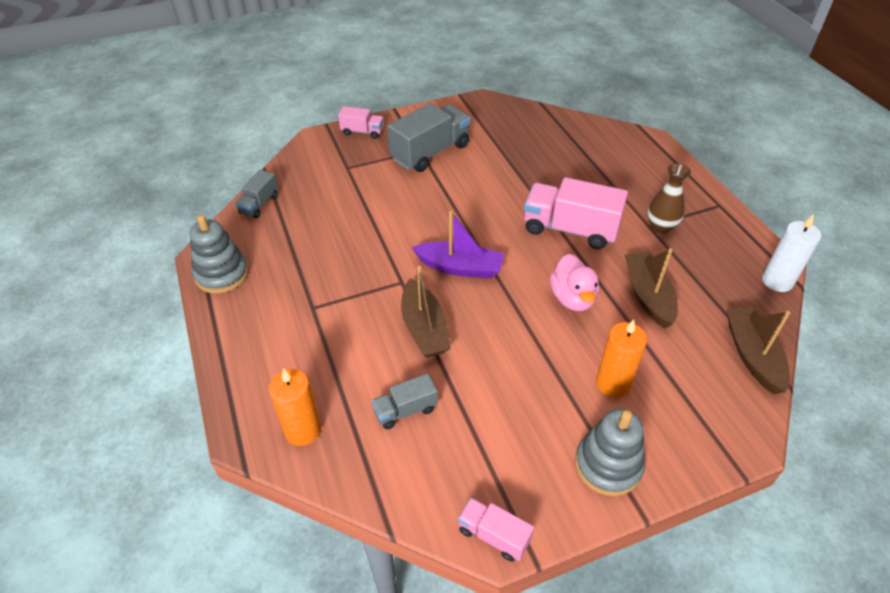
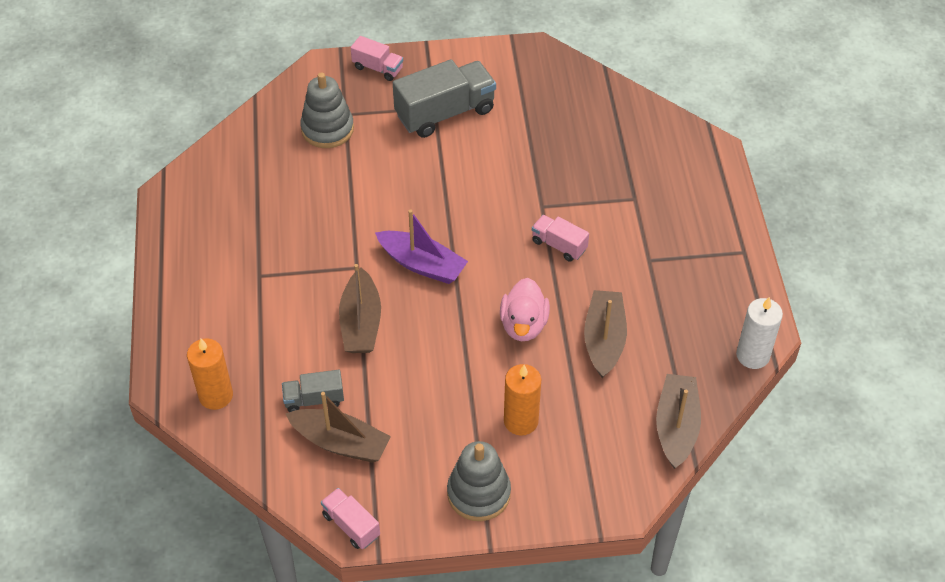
camera: 15 degrees right, 5 degrees up
grey stacking toy [190,215,248,294] -> grey stacking toy moved to [300,72,354,148]
grey truck [235,170,278,218] -> none
pink truck [524,177,628,249] -> pink truck [532,215,589,262], size x0.53
brown vase [647,163,691,234] -> none
none -> brown boat [285,392,391,463]

